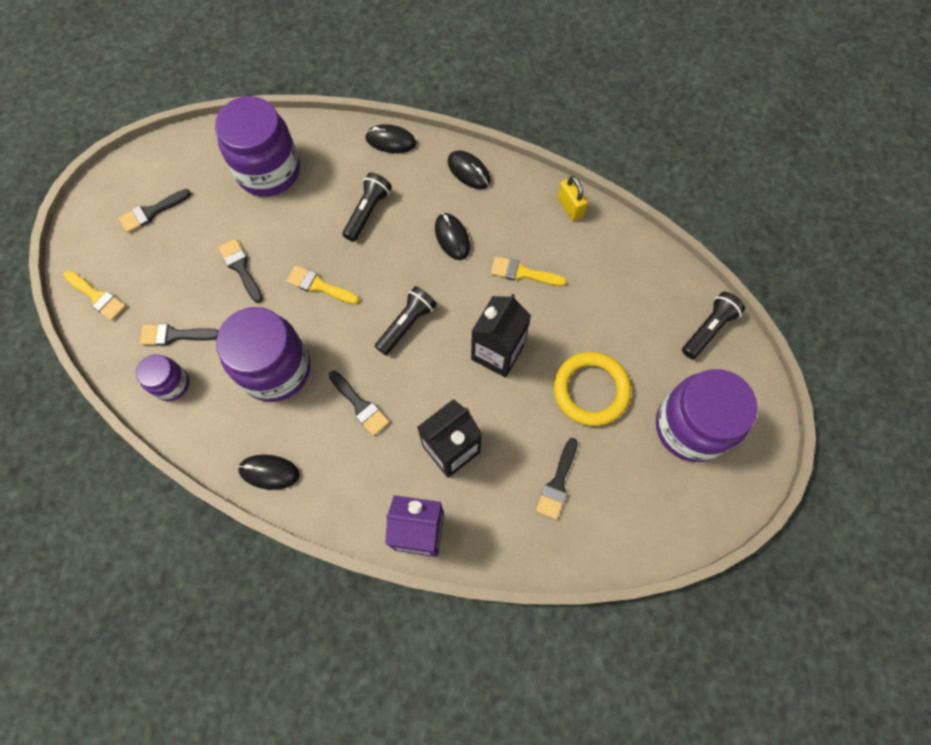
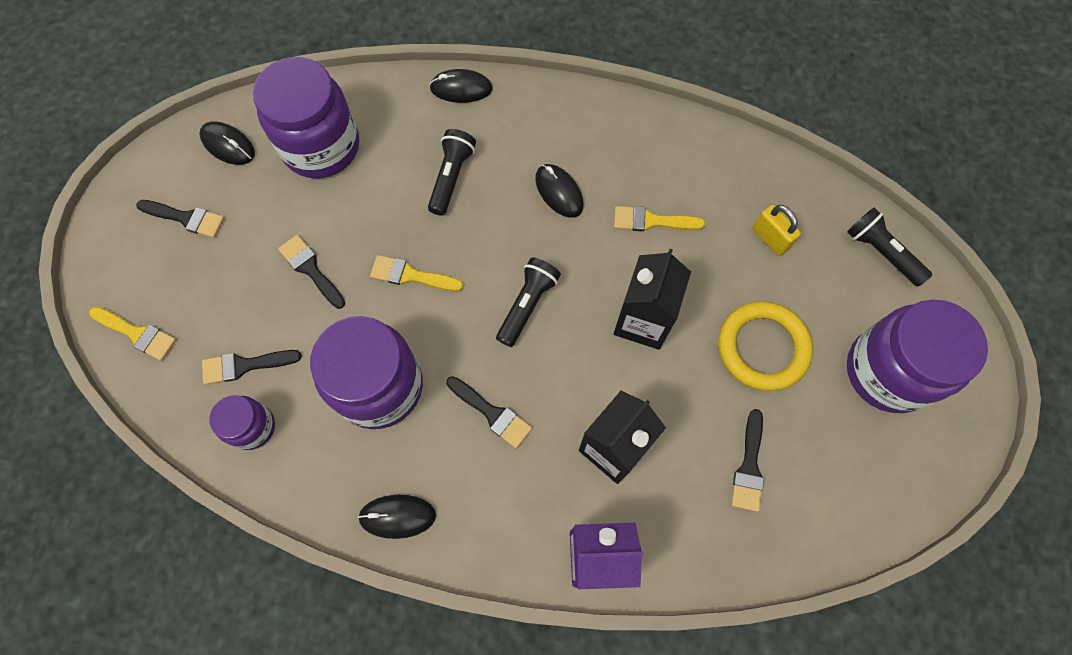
camera: 10 degrees left, 0 degrees up
black brush [119,189,191,233] -> black brush turned 120 degrees counterclockwise [136,200,224,238]
black mouse [447,150,491,189] -> black mouse moved to [199,121,255,165]
yellow padlock [558,176,588,221] -> yellow padlock moved to [753,205,801,256]
black flashlight [682,292,745,359] -> black flashlight turned 75 degrees counterclockwise [847,208,932,286]

